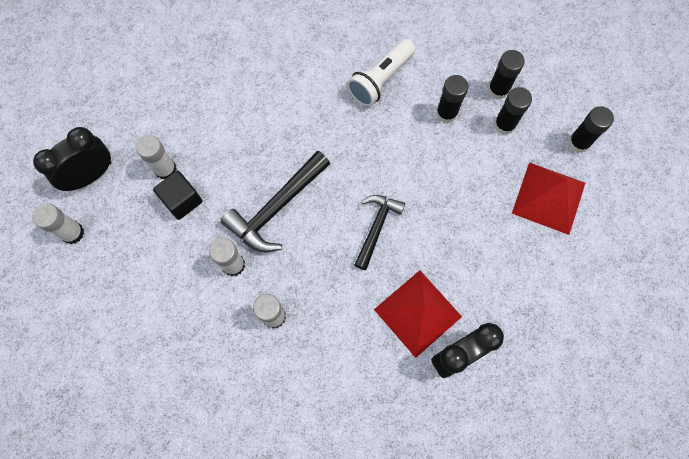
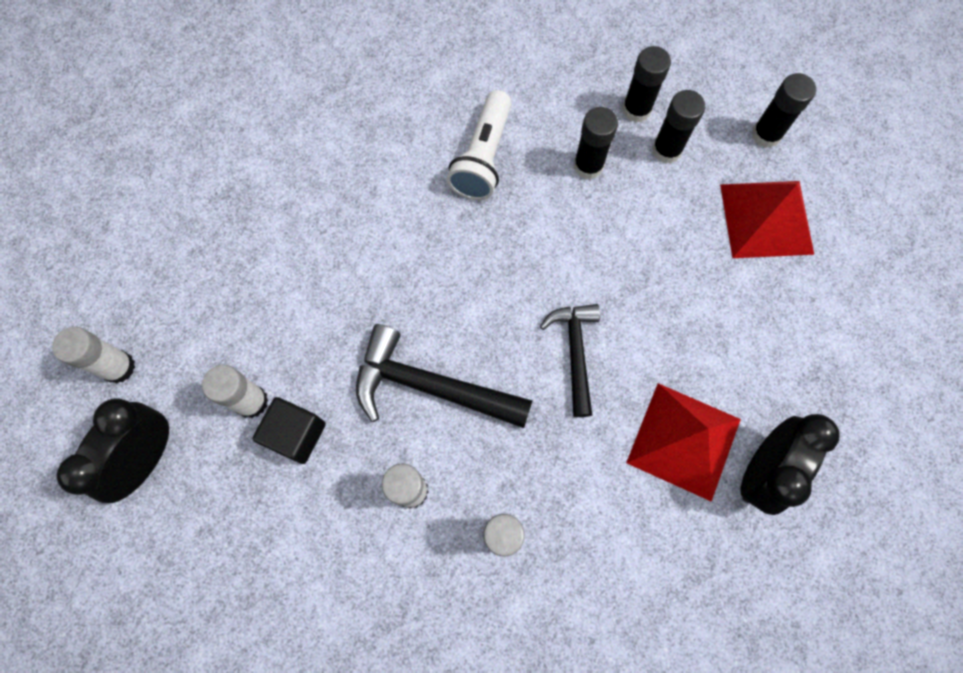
camera: 25 degrees left, 0 degrees up
white glue stick [32,203,84,244] -> white glue stick moved to [52,327,135,384]
black hammer [221,151,330,252] -> black hammer turned 90 degrees clockwise [356,324,533,428]

